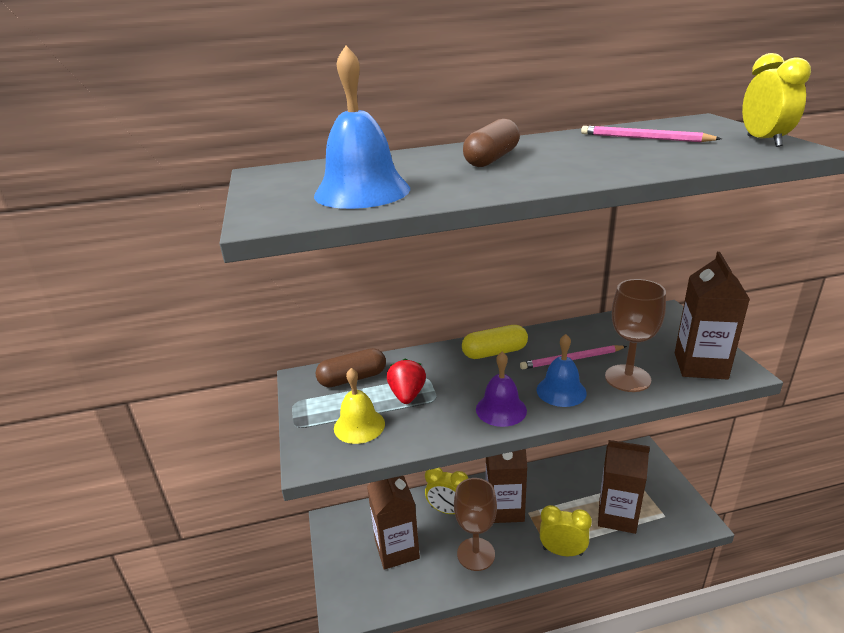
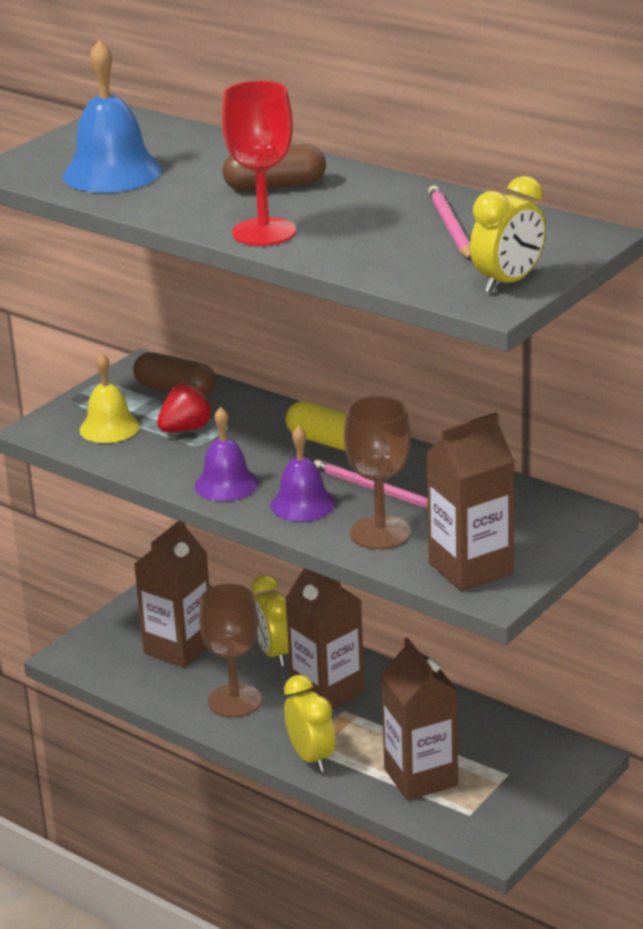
camera: 50 degrees right, 0 degrees up
blue bell [536,334,587,407] -> purple bell [270,425,335,522]
none -> red goblet [222,81,296,246]

